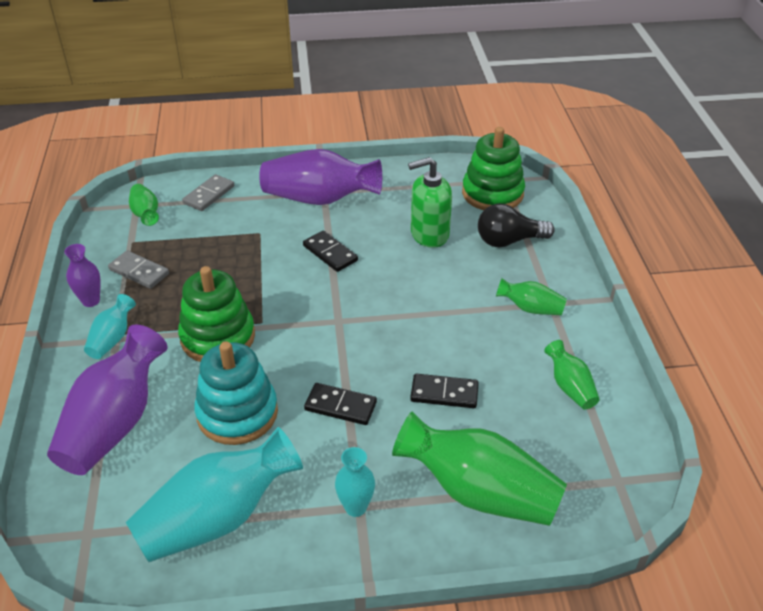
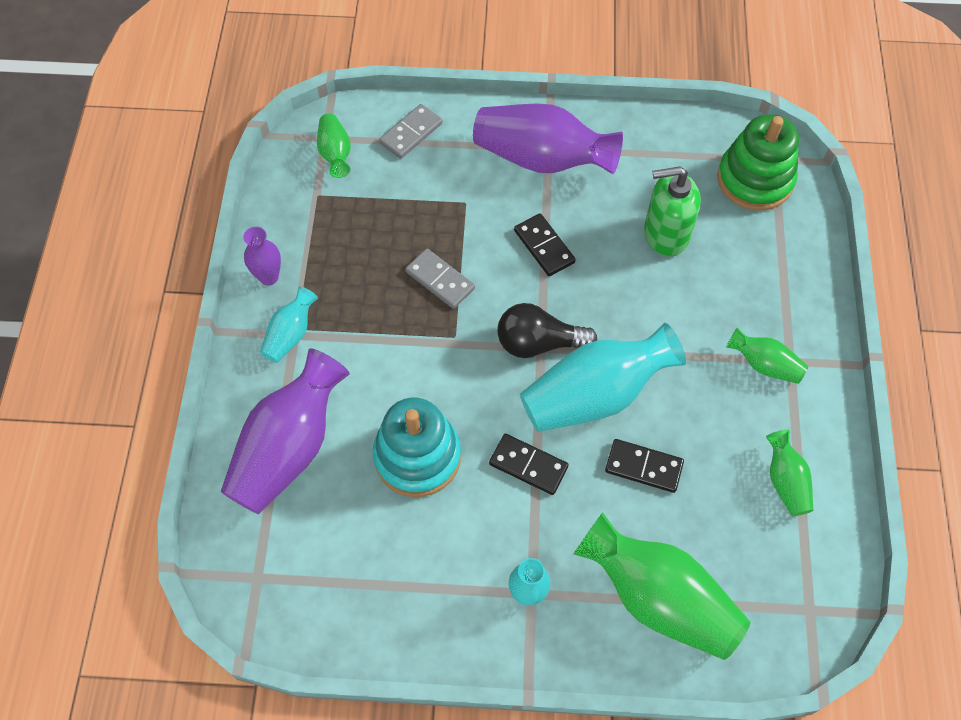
camera: 10 degrees right, 20 degrees up
grey domino [108,250,169,289] -> grey domino moved to [405,249,475,309]
turquoise vase [126,427,303,562] -> turquoise vase moved to [520,323,686,432]
green stacking toy [178,266,255,362] -> none
black light bulb [478,204,555,248] -> black light bulb moved to [497,303,597,358]

